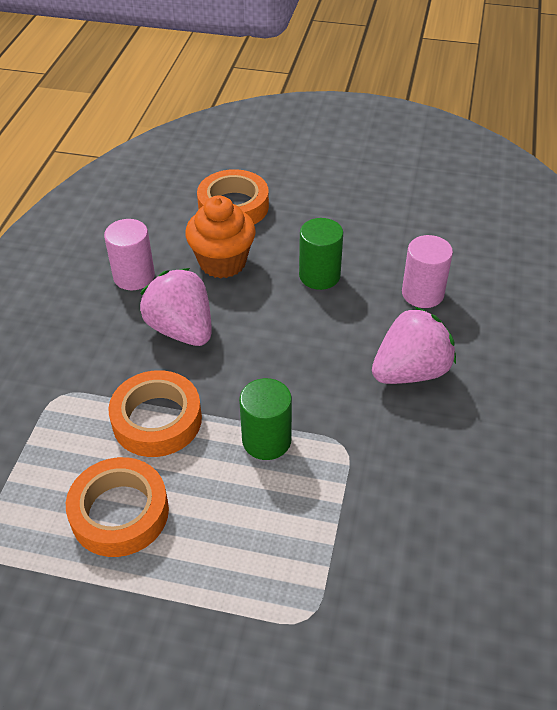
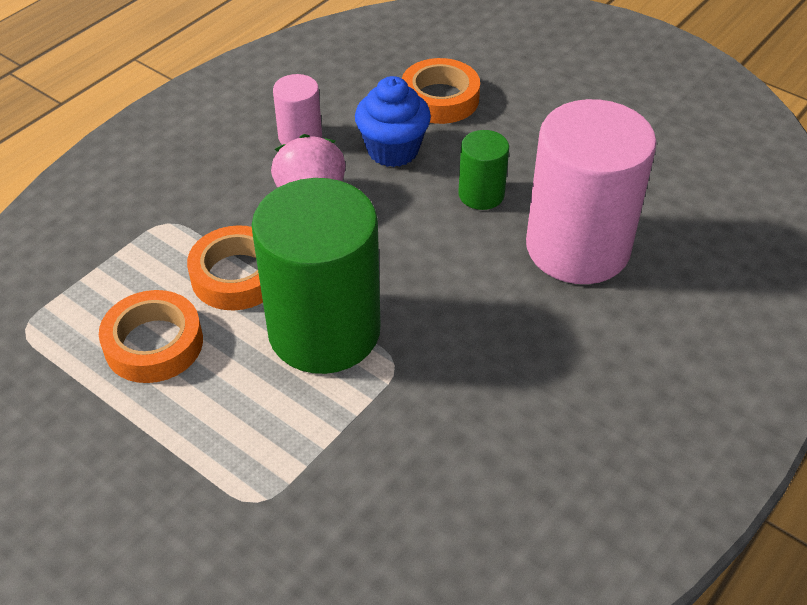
camera: 25 degrees right, 0 degrees up
orange cupcake [185,196,256,278] -> blue cupcake [355,76,431,167]
green cylinder [239,378,292,460] -> green cylinder [252,178,381,374], size x2.15
pink strawberry [372,306,456,384] -> none
pink cylinder [402,235,453,308] -> pink cylinder [526,99,657,284], size x2.15

